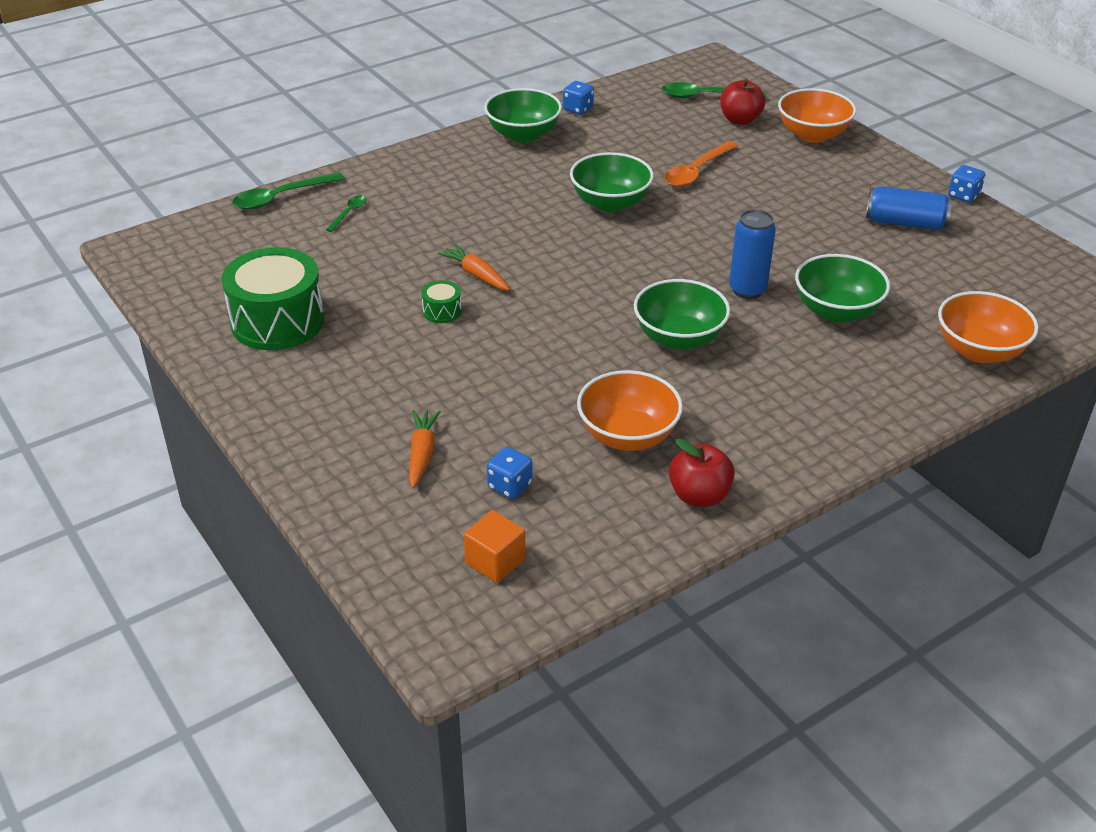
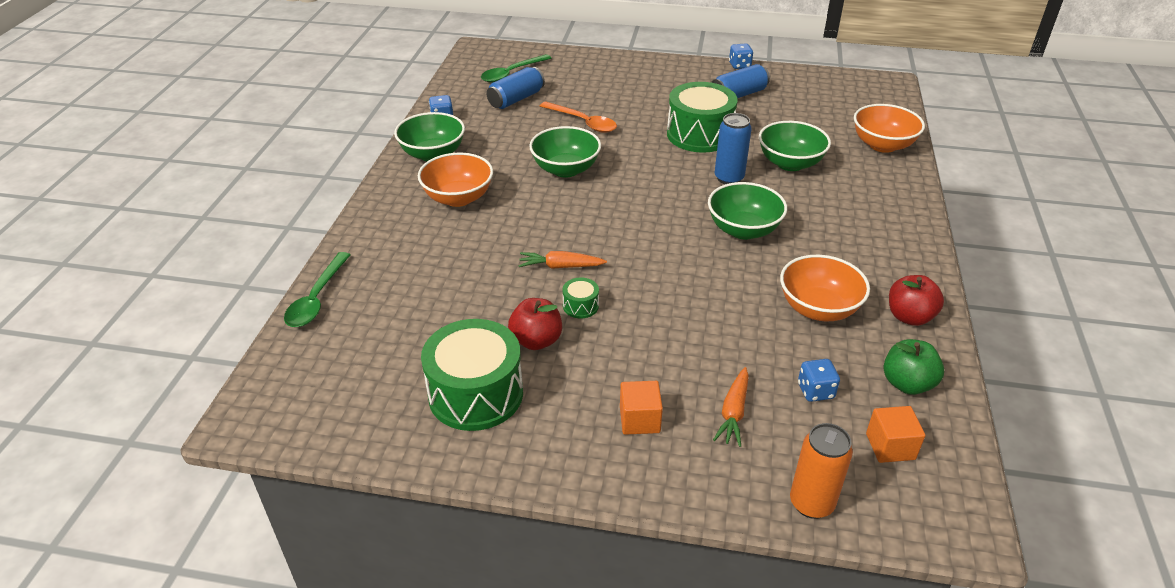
camera: 45 degrees left, 0 degrees up
green spoon [326,195,367,232] -> none
orange carrot [409,410,441,489] -> orange carrot turned 120 degrees counterclockwise [713,367,749,447]
orange spoon [664,141,738,187] -> orange spoon turned 45 degrees counterclockwise [540,101,617,133]
red apple [720,79,765,125] -> red apple moved to [508,298,562,350]
orange bowl [778,88,856,143] -> orange bowl moved to [418,153,493,207]
none -> blue can [486,67,545,109]
none -> orange cube [620,381,663,435]
none -> green drum [667,82,738,153]
none -> orange can [790,423,853,519]
none -> green apple [884,339,944,395]

